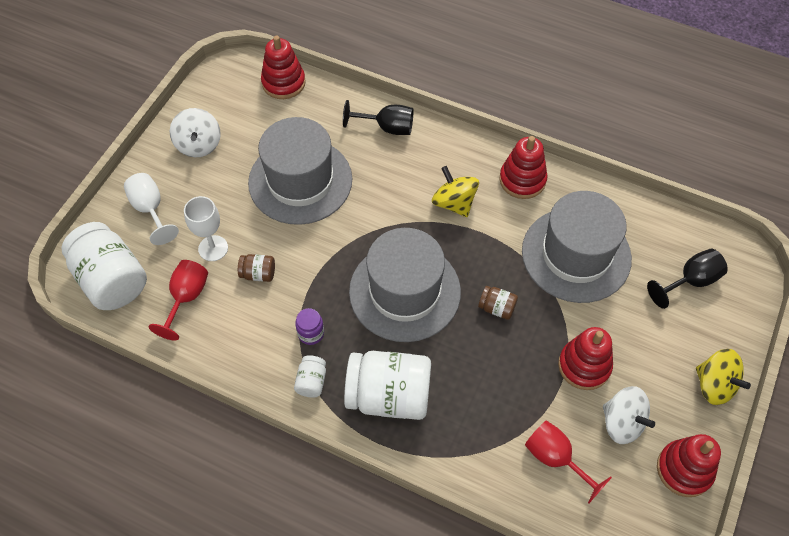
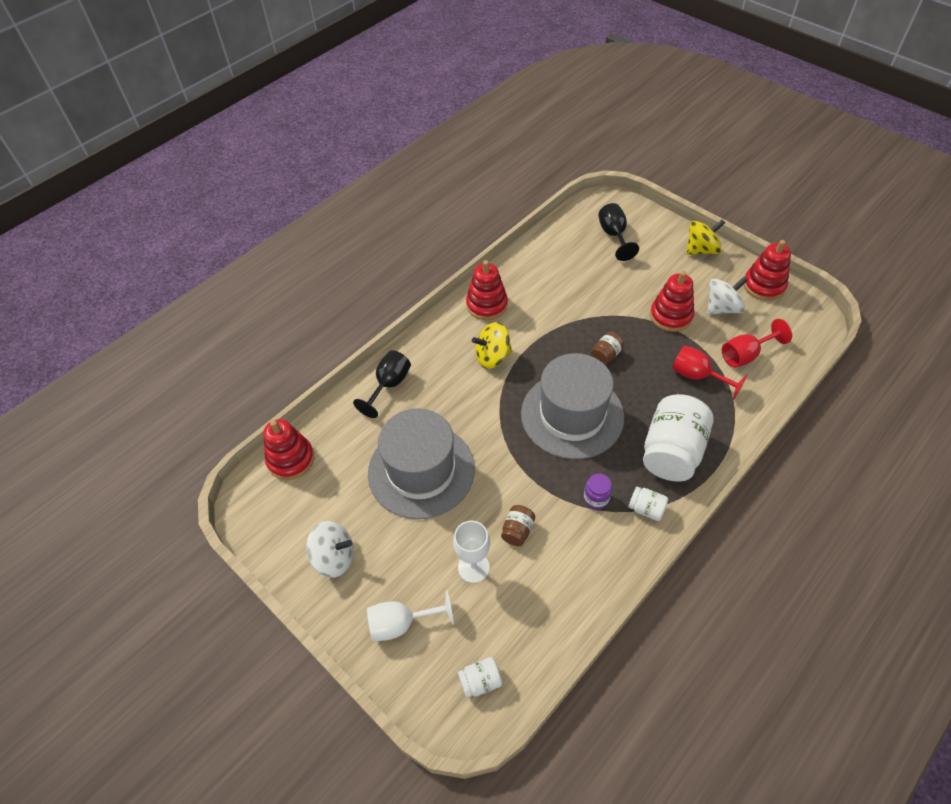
camera: 70 degrees left, 5 degrees down
white jar [61,222,147,310] -> white jar [458,657,502,698], size x0.45
red goblet [149,260,208,341] -> red goblet moved to [672,345,748,400]
grey hat [522,191,632,303] -> none

